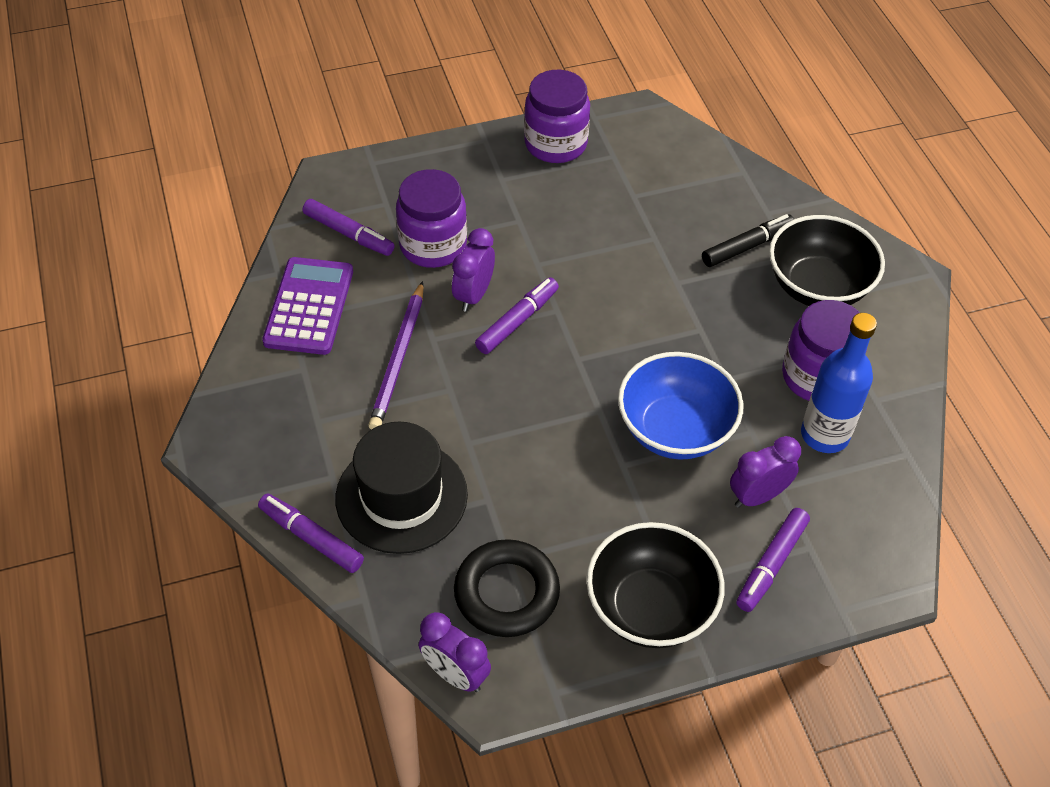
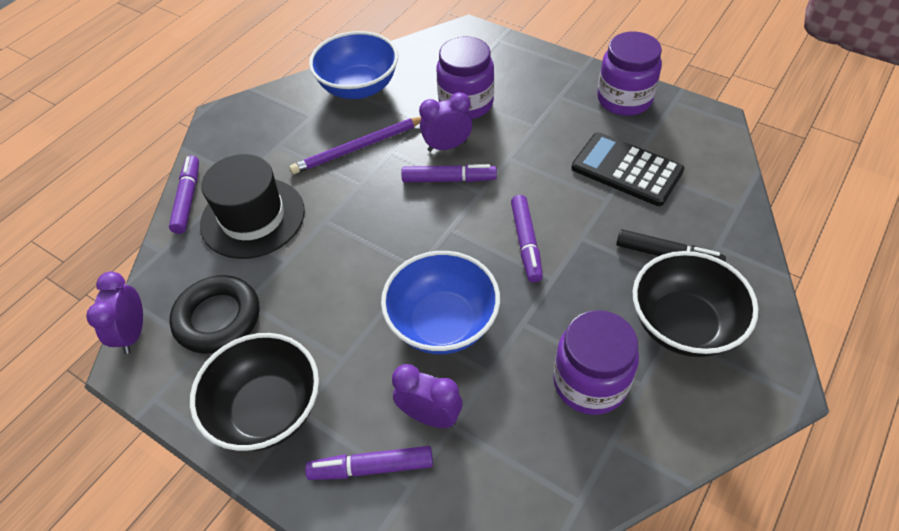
camera: 55 degrees right, 0 degrees up
purple calculator [262,257,353,355] -> blue bowl [309,31,398,99]
purple marker [303,199,394,256] -> purple marker moved to [511,195,543,283]
blue bottle [801,313,877,453] -> none
none -> black calculator [572,132,684,206]

